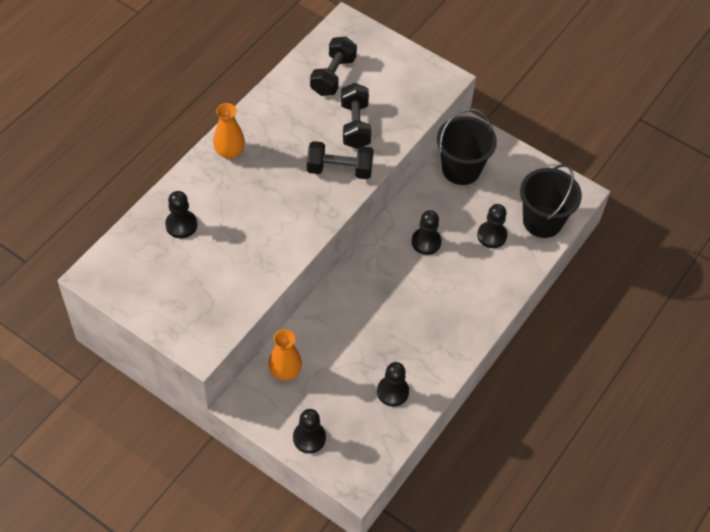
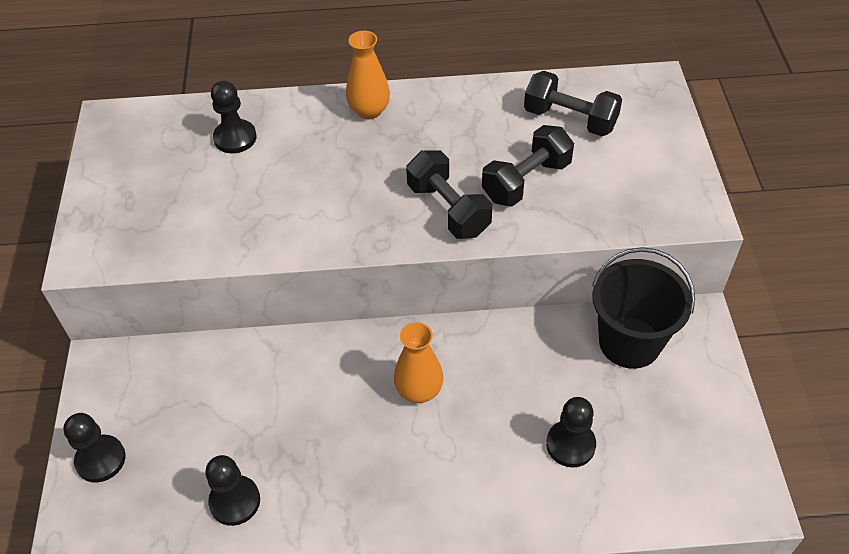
camera: 55 degrees right, 5 degrees down
orange vase [268,329,302,381] -> orange vase moved to [394,322,443,403]
black dumbbell [310,37,357,96] -> black dumbbell turned 45 degrees clockwise [524,71,622,136]
black pawn [412,210,442,255] -> none
black bucket [520,164,582,238] -> none

